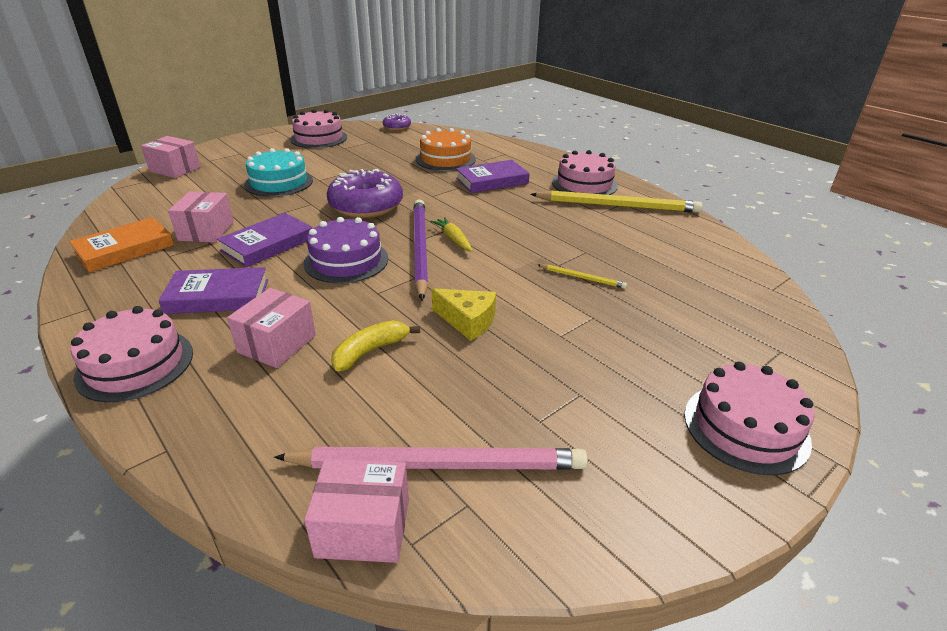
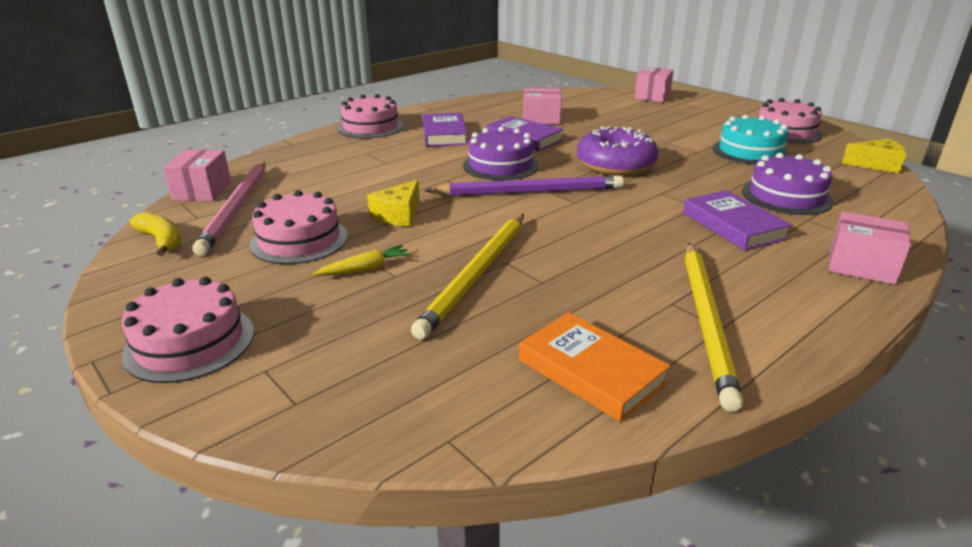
camera: 90 degrees right, 5 degrees down
orange book [69,217,174,273] -> orange book moved to [519,312,671,422]
pink box [227,288,316,368] -> pink box moved to [829,212,911,285]
turquoise cake [244,148,313,197] -> turquoise cake moved to [713,115,790,165]
yellow banana [331,320,420,372] -> yellow banana moved to [129,212,181,256]
purple donut [383,114,411,131] -> yellow cheese [842,139,906,173]
orange cake [416,128,476,171] -> purple cake [742,153,833,215]
yellow carrot [430,217,473,252] -> yellow carrot moved to [313,245,412,276]
yellow pencil [538,264,627,289] -> yellow pencil [411,214,524,339], size x2.25
pink cake [552,150,618,195] -> pink cake moved to [249,190,348,264]

